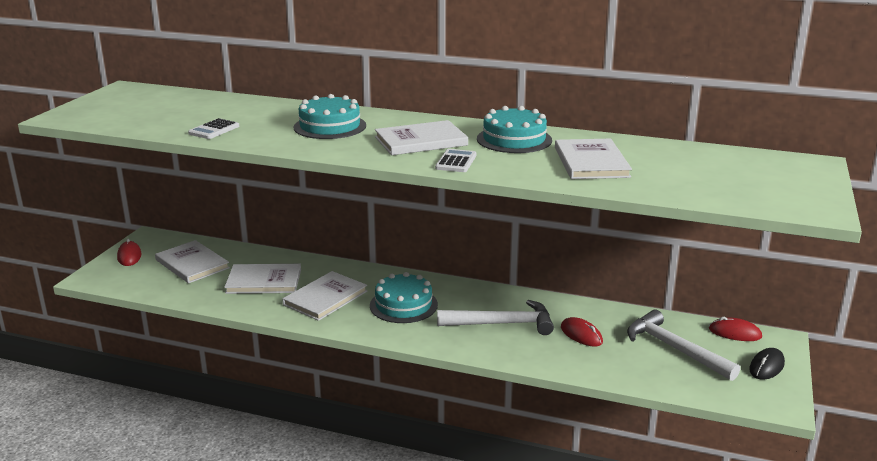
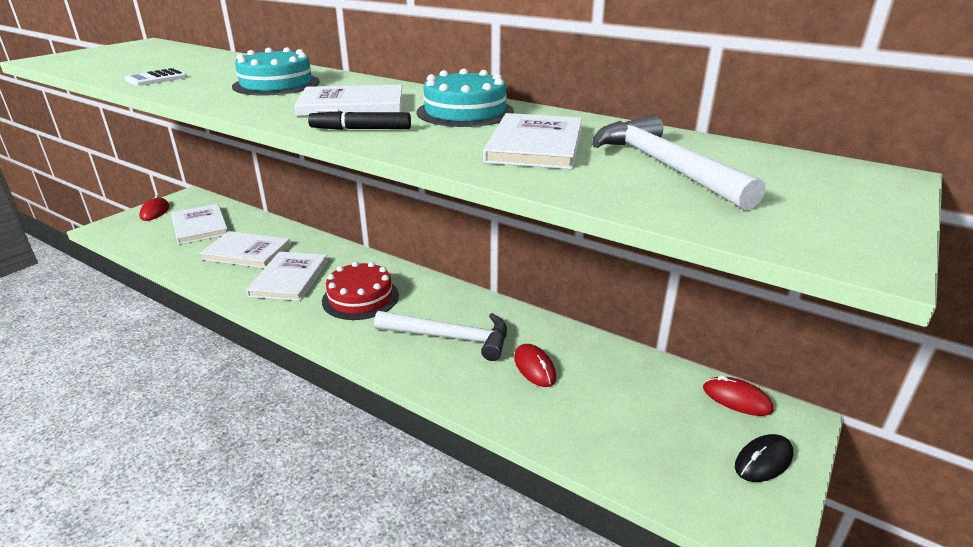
camera: 15 degrees right, 5 degrees up
white book [282,271,367,321] -> white book turned 45 degrees counterclockwise [246,252,328,301]
turquoise cake [370,272,438,323] -> red cake [322,261,399,320]
white calculator [435,149,476,172] -> black marker [308,109,411,130]
white hammer [627,309,740,381] -> white hammer moved to [592,115,765,210]

